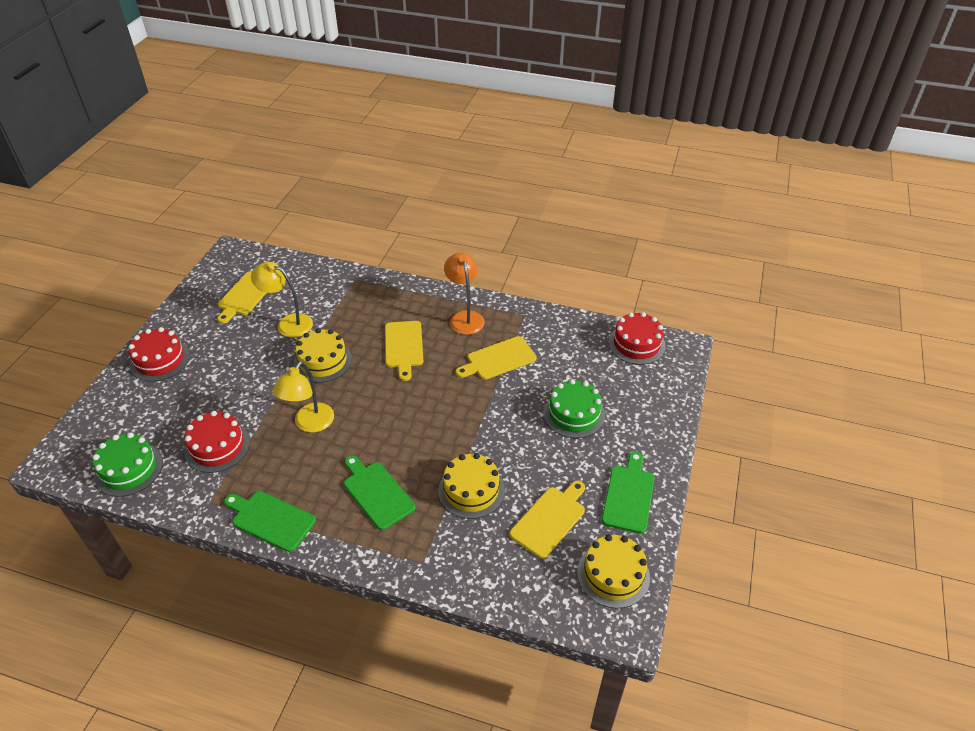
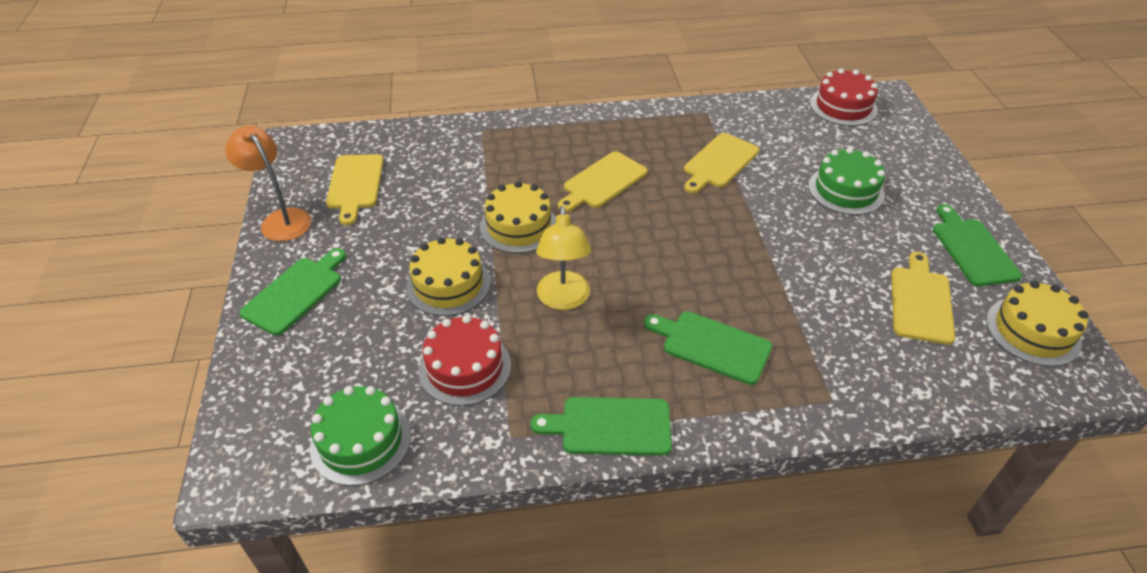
camera: 25 degrees left, 0 degrees up
red cake [129,327,190,381] -> green cutting board [239,248,346,336]
yellow lamp [251,262,313,337] -> none
yellow cutting board [385,321,423,381] -> yellow cutting board turned 75 degrees clockwise [558,151,647,212]
yellow cake [438,453,505,519] -> yellow cake moved to [406,237,491,316]
orange lamp [444,253,485,335] -> orange lamp moved to [225,126,312,241]

